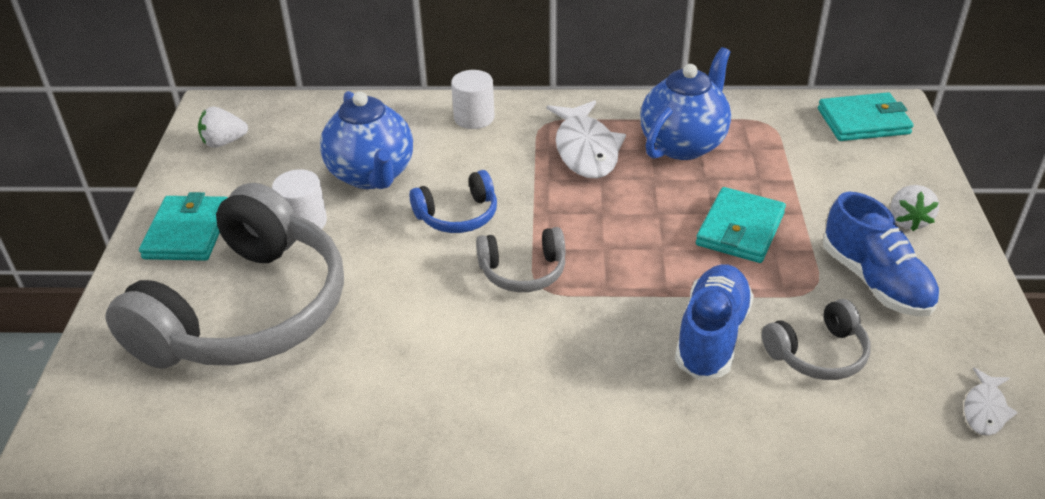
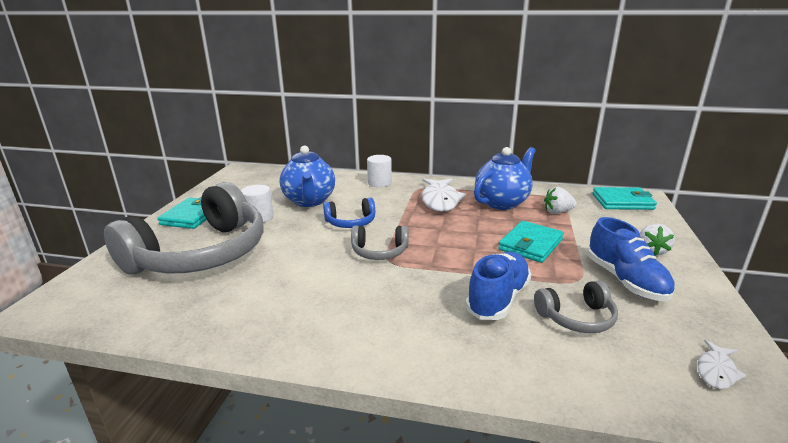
camera: 10 degrees right, 15 degrees down
white strawberry [198,106,248,148] -> white strawberry moved to [544,187,577,214]

